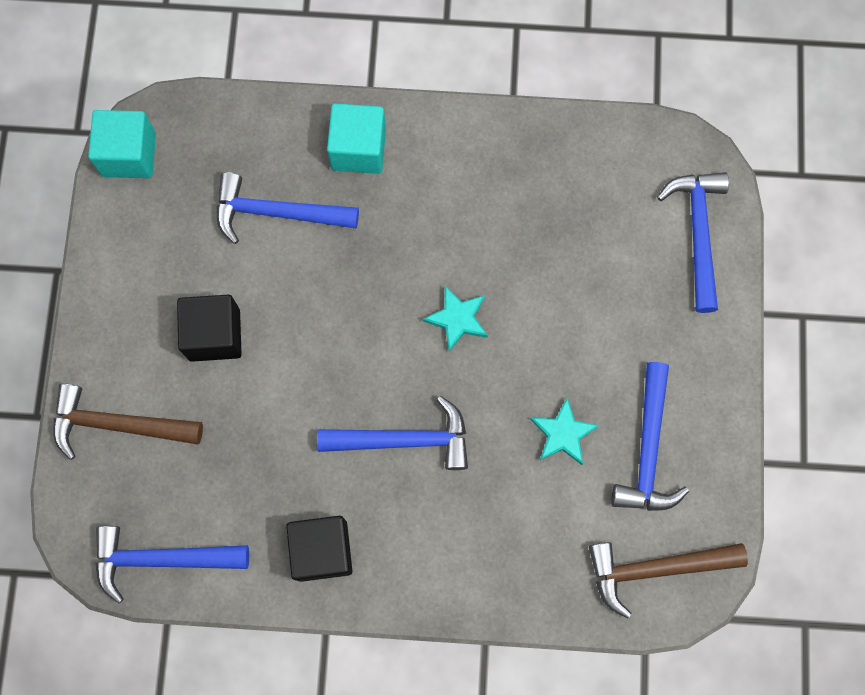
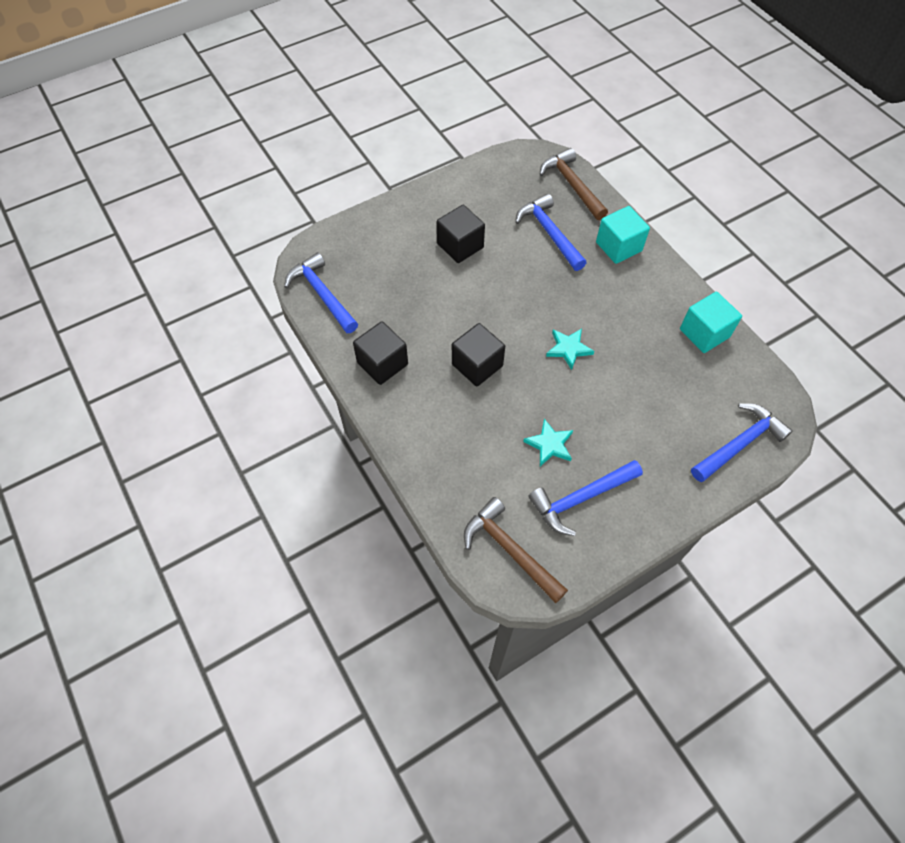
camera: 55 degrees right, 15 degrees down
brown hammer [53,383,203,460] -> brown hammer moved to [540,148,608,220]
turquoise cube [88,110,156,178] -> turquoise cube moved to [680,292,742,353]
blue hammer [317,396,468,470] -> black cube [452,323,505,387]

